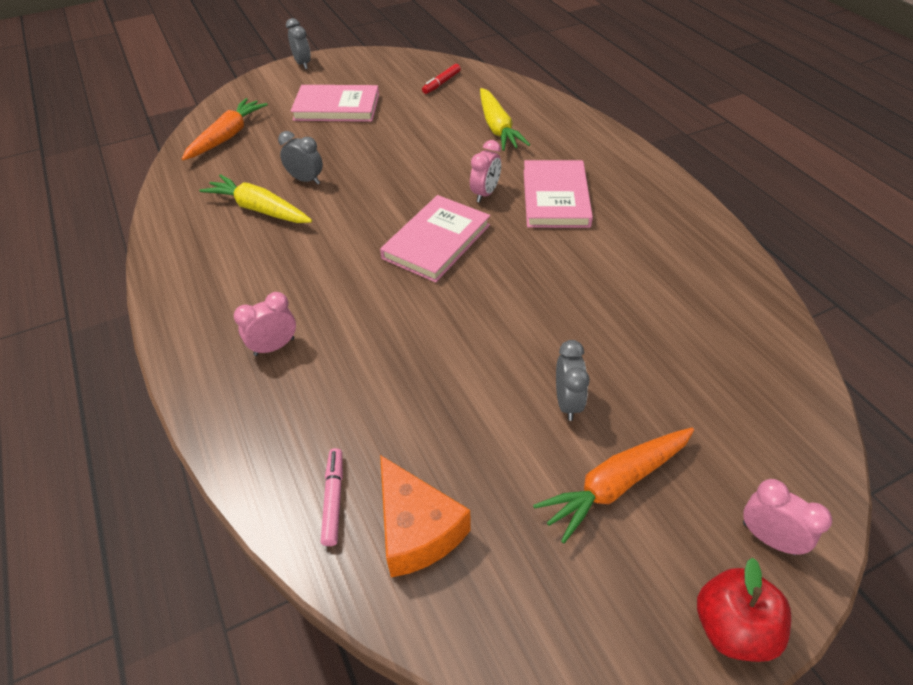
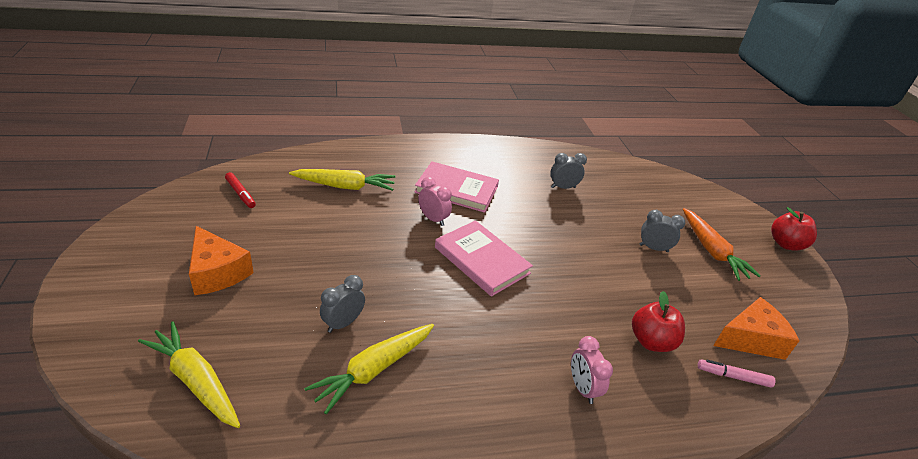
camera: 80 degrees left, 10 degrees down
orange carrot [182,98,268,160] -> yellow carrot [138,322,240,428]
grey clock [286,18,311,69] -> grey clock moved to [550,153,587,189]
pink book [291,85,379,122] -> orange cheese [189,226,254,295]
pink clock [743,479,832,555] -> none
none -> red apple [632,291,685,352]

